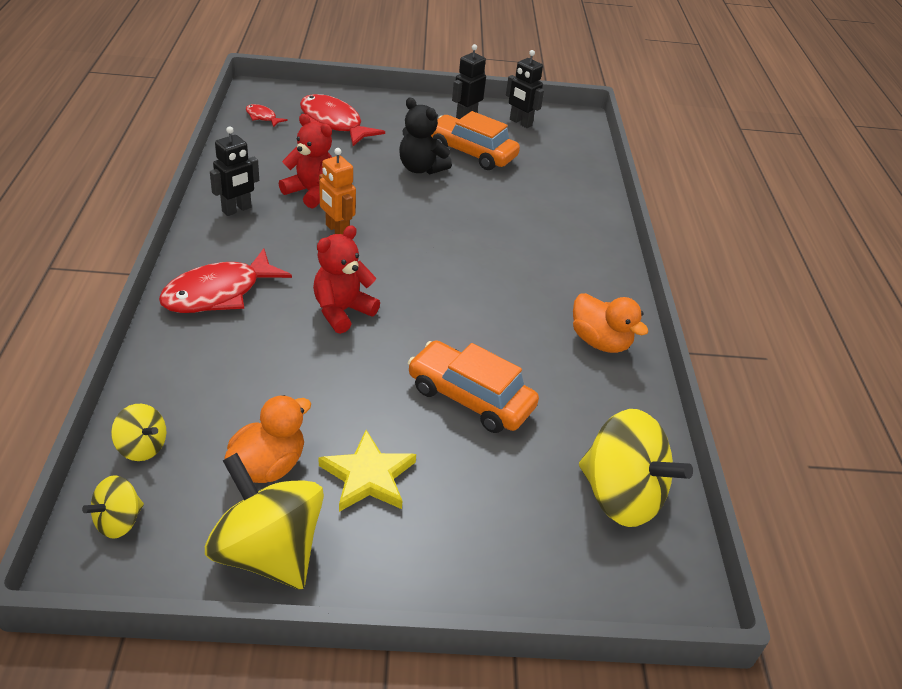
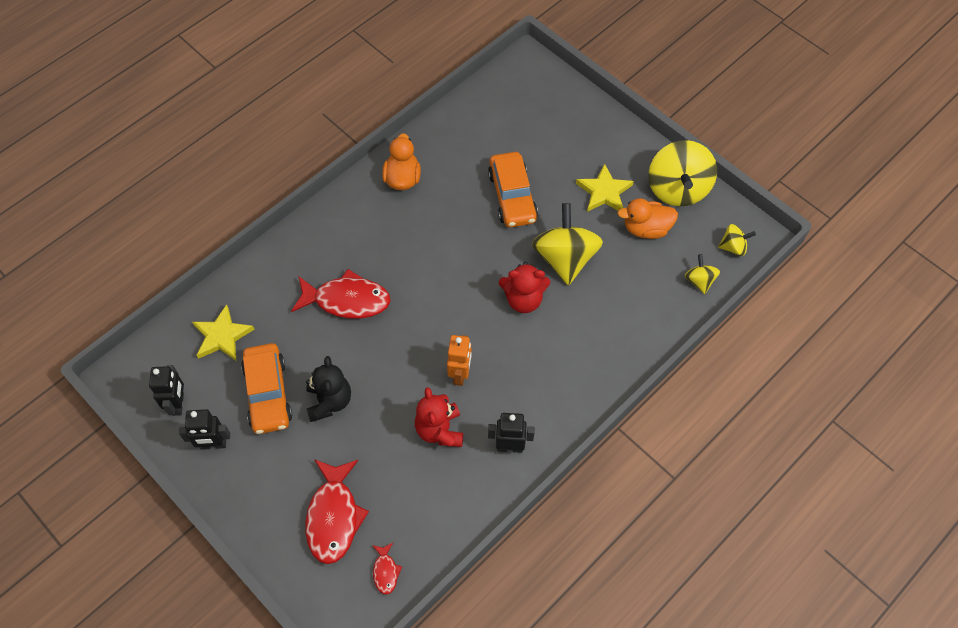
camera: 130 degrees left, 20 degrees up
red fish [159,248,292,313] -> red fish moved to [291,269,391,318]
yellow spinning top [579,409,693,527] -> yellow spinning top moved to [532,203,603,285]
none -> yellow star [192,304,255,361]

